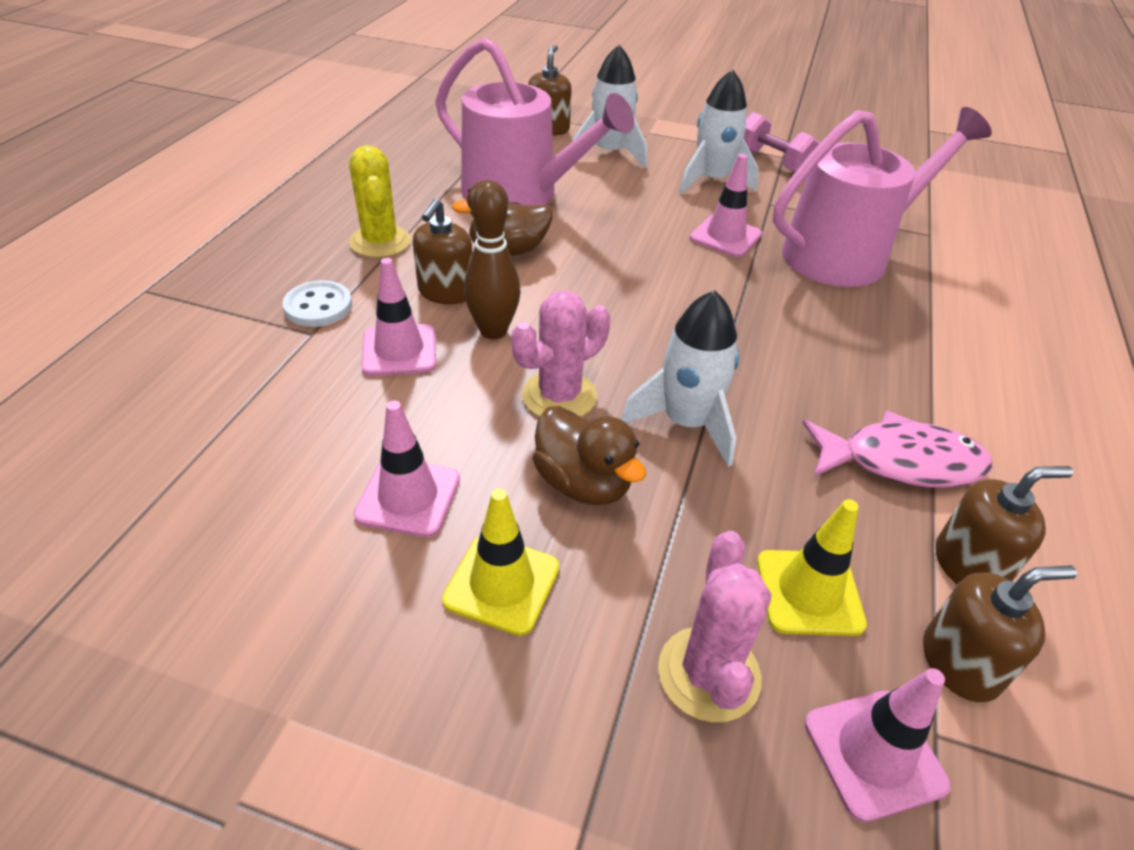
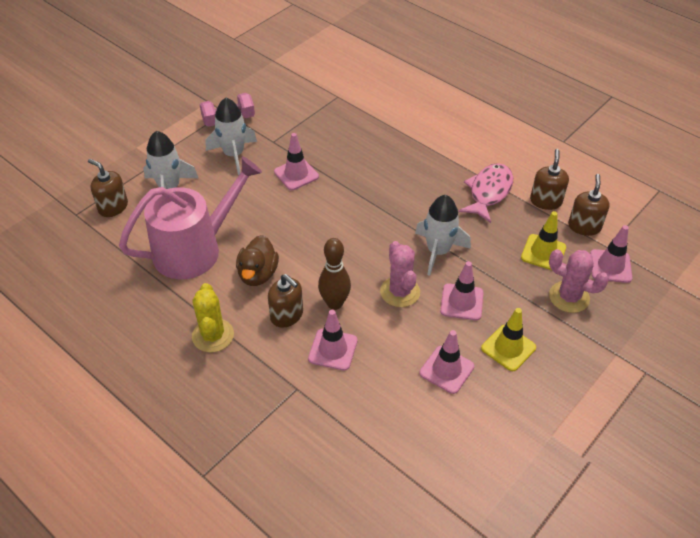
camera: 65 degrees left, 5 degrees up
white button [283,281,352,327] -> none
yellow cactus [349,145,411,258] -> yellow cactus turned 75 degrees clockwise [192,283,234,352]
brown duck [532,406,646,505] -> pink traffic cone [440,261,484,320]
pink watering can [773,107,992,287] -> none

